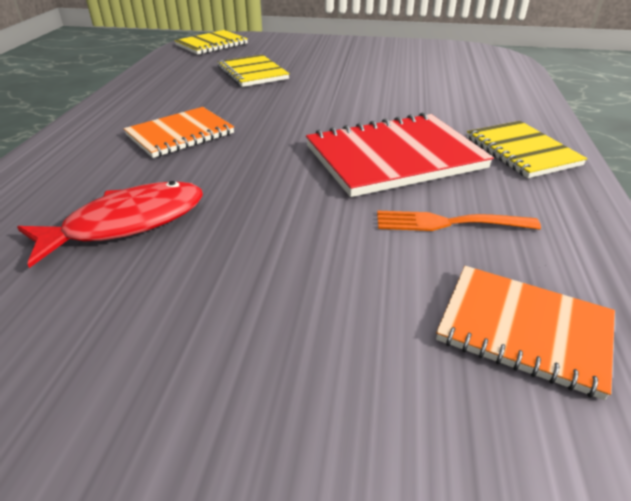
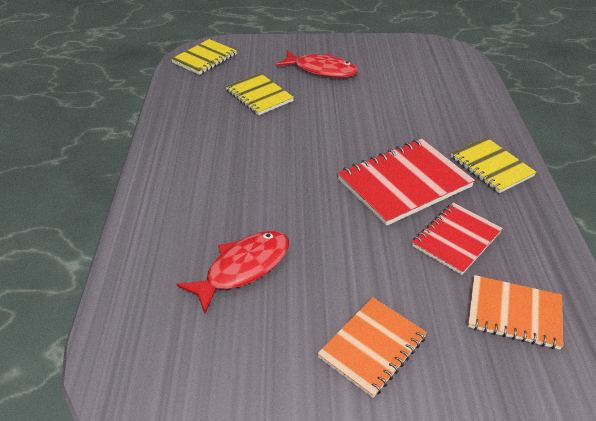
camera: 10 degrees left, 5 degrees up
orange notebook [124,107,234,158] -> orange notebook moved to [317,297,427,398]
orange fork [377,211,541,231] -> red notebook [412,203,503,275]
none -> red fish [276,50,358,78]

